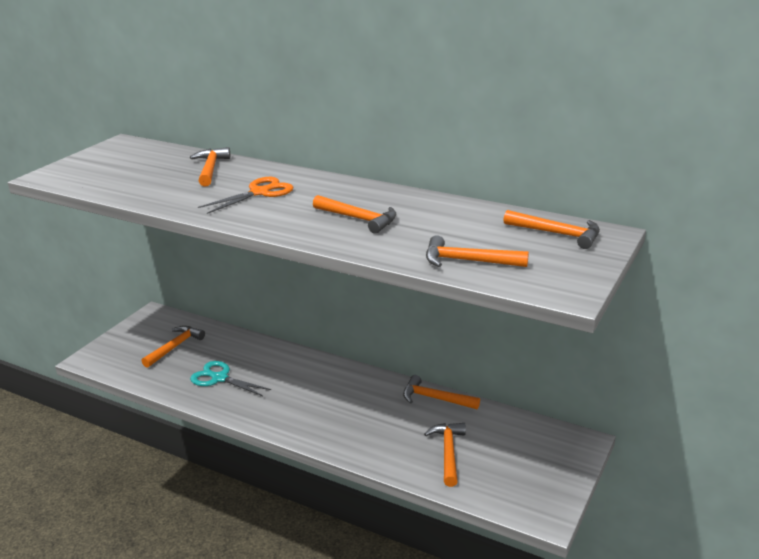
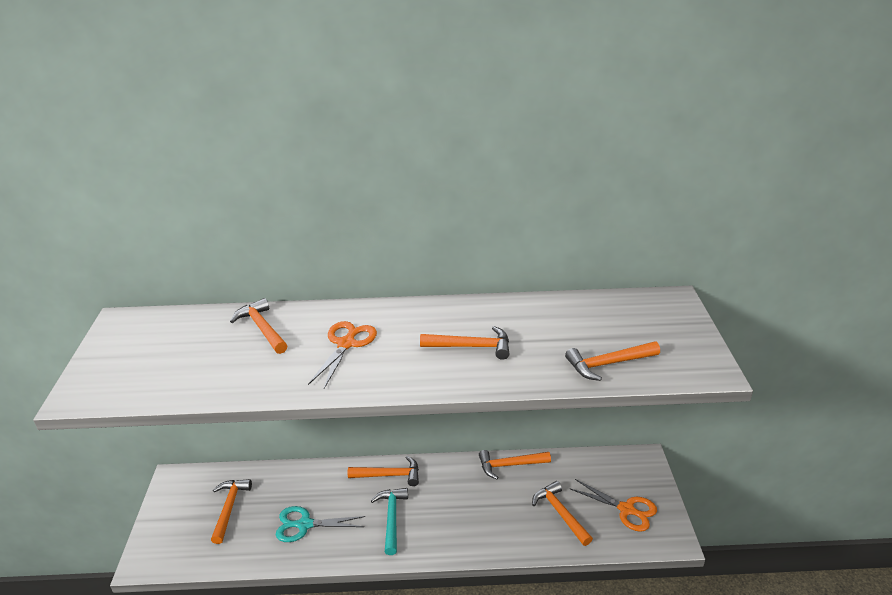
camera: 30 degrees left, 5 degrees up
orange hammer [503,210,600,249] -> orange hammer moved to [348,456,419,486]
none -> turquoise hammer [371,488,408,555]
none -> orange scissors [569,479,657,532]

